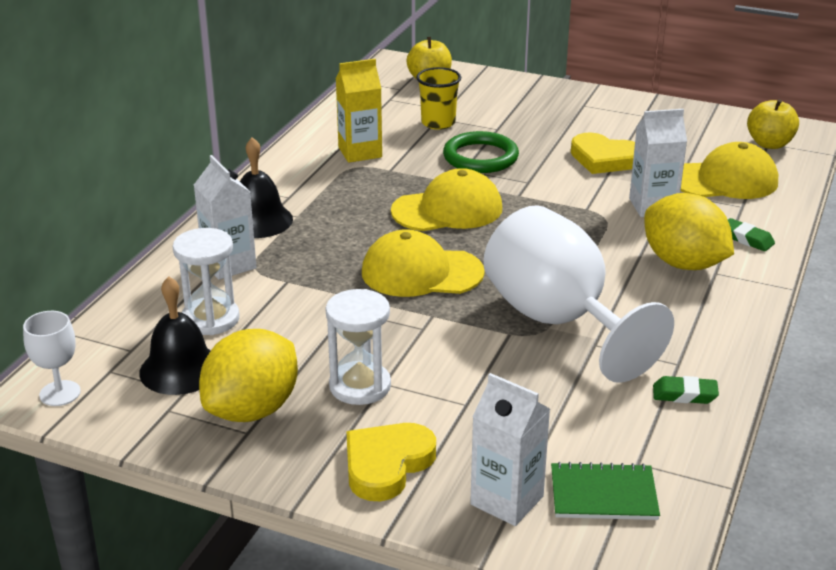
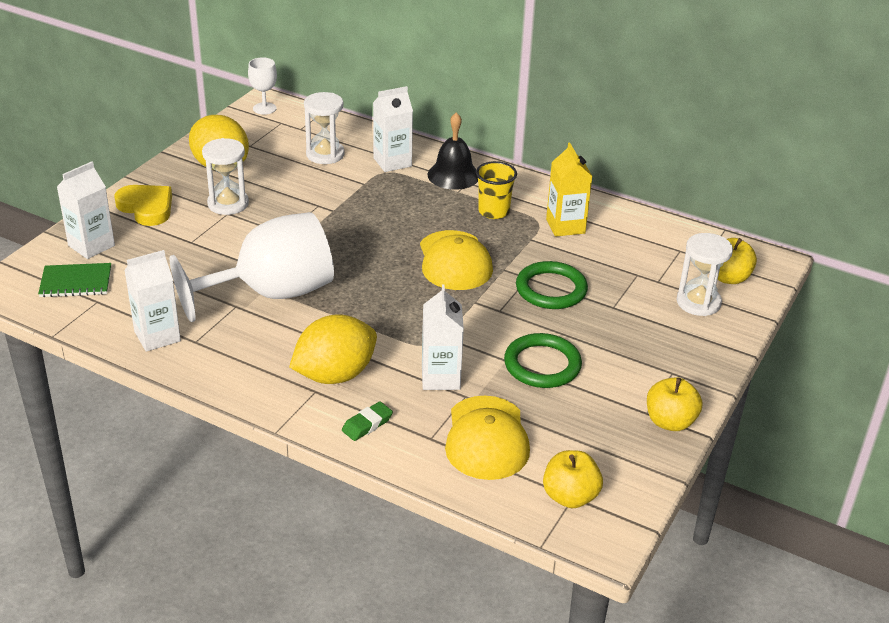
camera: 95 degrees right, 5 degrees up
black bell [139,276,211,395] -> none
yellow cap [362,229,485,297] -> none
yellow cup [416,67,461,130] -> yellow cup moved to [476,161,517,219]
green notebook [551,462,660,520] -> green notebook turned 75 degrees clockwise [38,263,111,297]
yellow heart [571,133,635,174] -> green ring [504,333,582,388]
green eraser [653,376,719,404] -> white carton [124,250,181,352]
none -> yellow apple [647,377,702,431]
none -> white hourglass [676,233,733,316]

